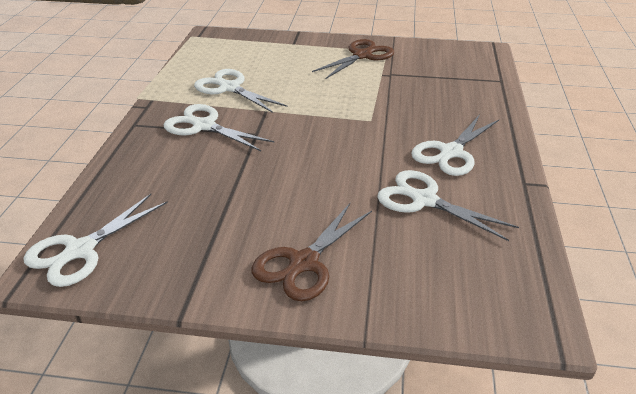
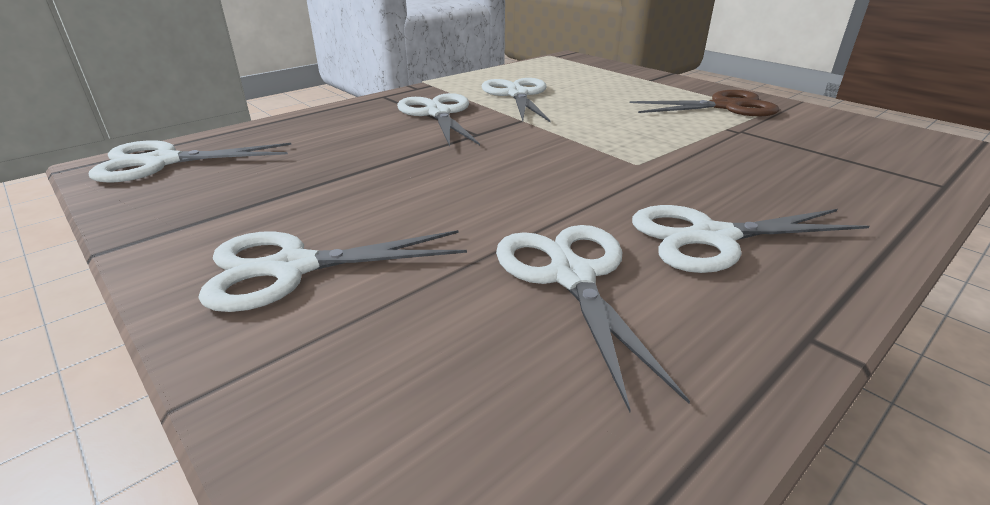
camera: 40 degrees right, 5 degrees down
brown scissors [252,203,372,301] -> white scissors [198,230,467,312]

